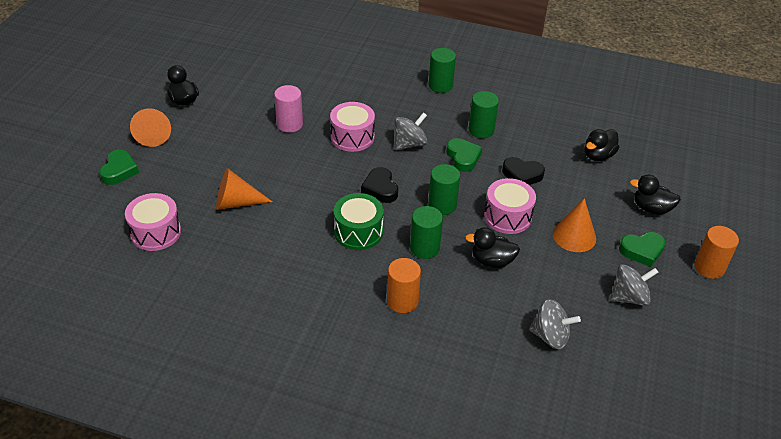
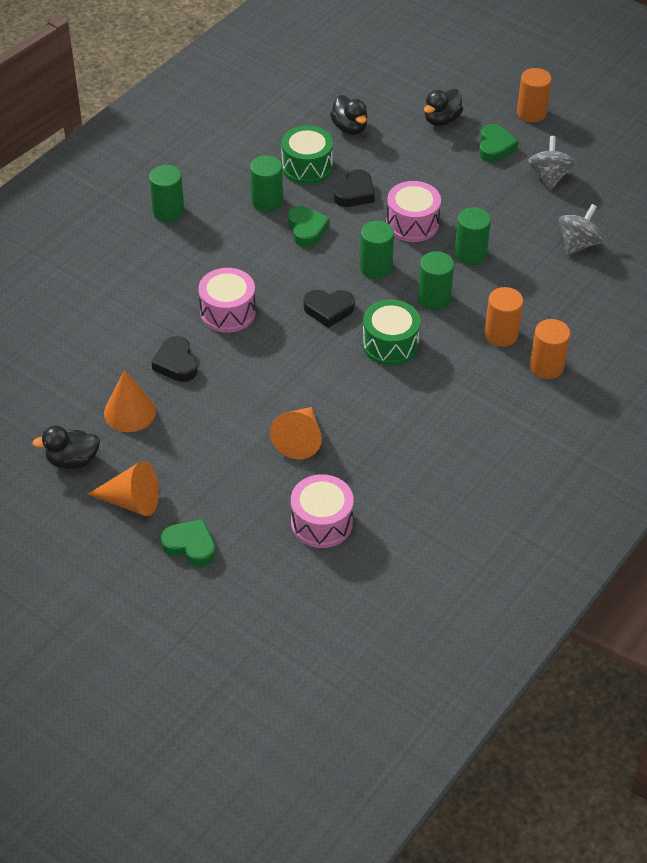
camera: 70 degrees left, 5 degrees up
pink cylinder [274,85,303,133] -> black heart [151,336,198,382]
grey spinning top [394,112,427,150] -> none
green heart [446,138,482,172] -> green heart turned 75 degrees clockwise [288,206,330,247]
black duck [465,227,520,268] -> green cylinder [454,207,491,265]
orange cone [553,198,596,252] -> orange cone moved to [104,369,156,432]
none -> green drum [281,125,333,185]
none -> orange cylinder [530,319,570,379]

